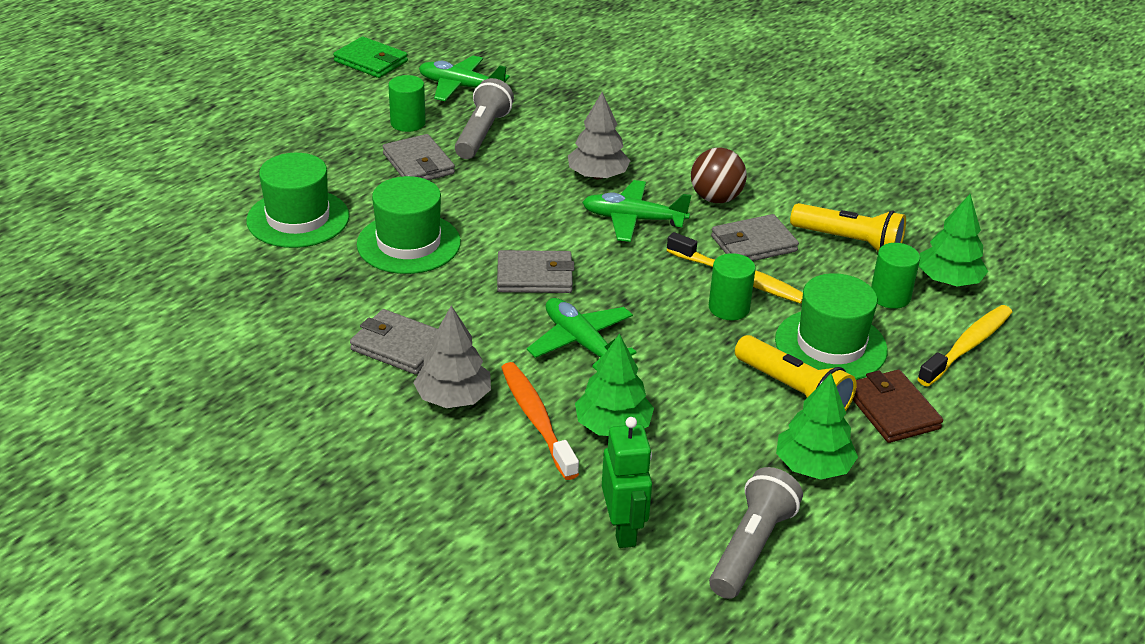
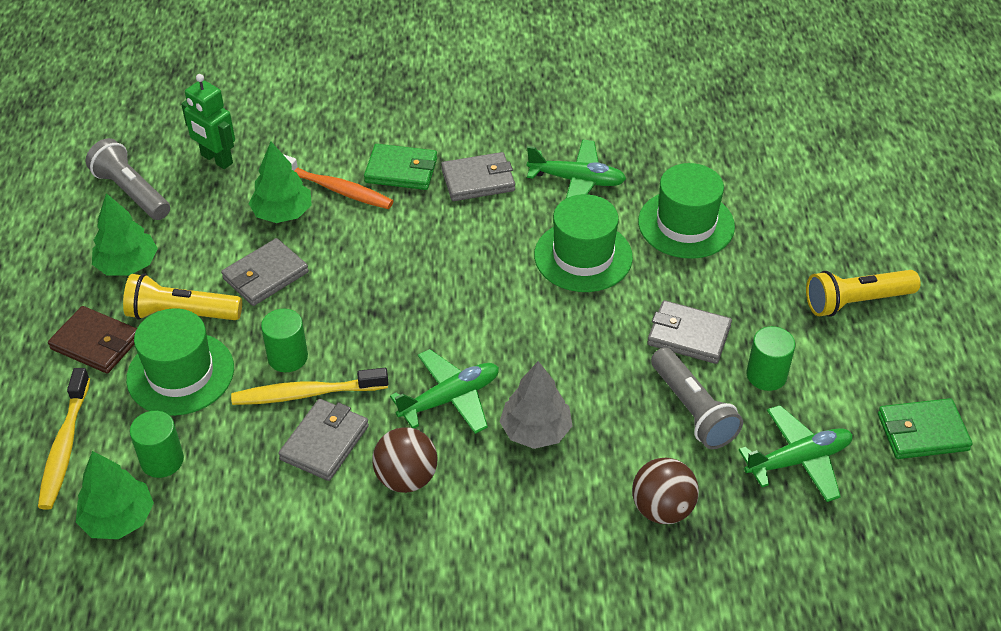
camera: 140 degrees right, 10 degrees up
grey tree [414,306,491,408] -> green wallet [364,144,437,190]
grey wallet [497,250,574,293] -> grey wallet moved to [221,238,309,306]
green plane [527,298,636,371] -> green plane moved to [527,139,626,198]
grey flashlight [709,467,803,599] -> grey flashlight turned 150 degrees clockwise [85,138,170,220]
yellow flashlight [790,203,906,251] -> yellow flashlight moved to [806,270,921,317]
none -> brown ball [632,458,699,524]

